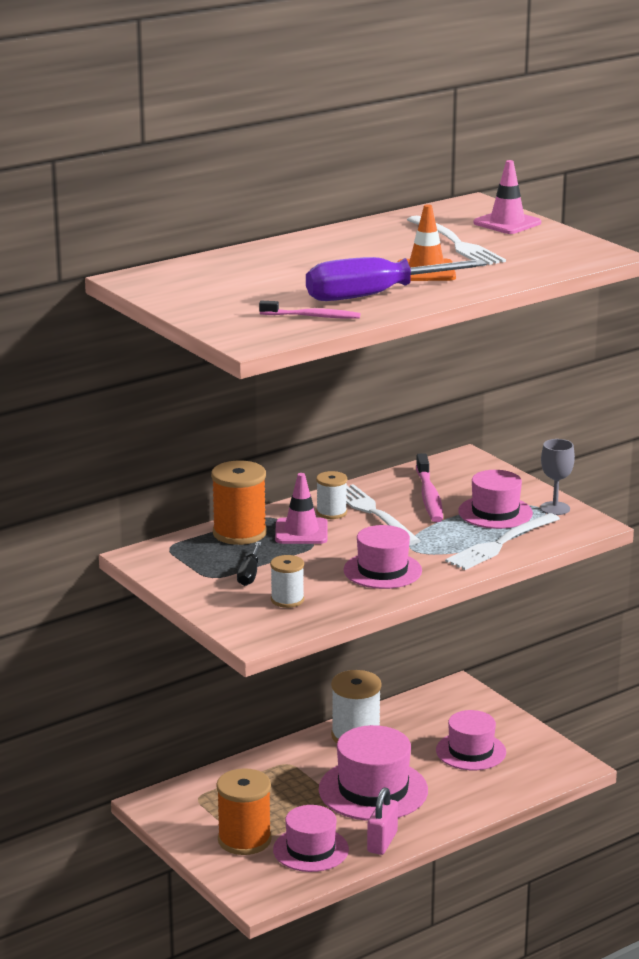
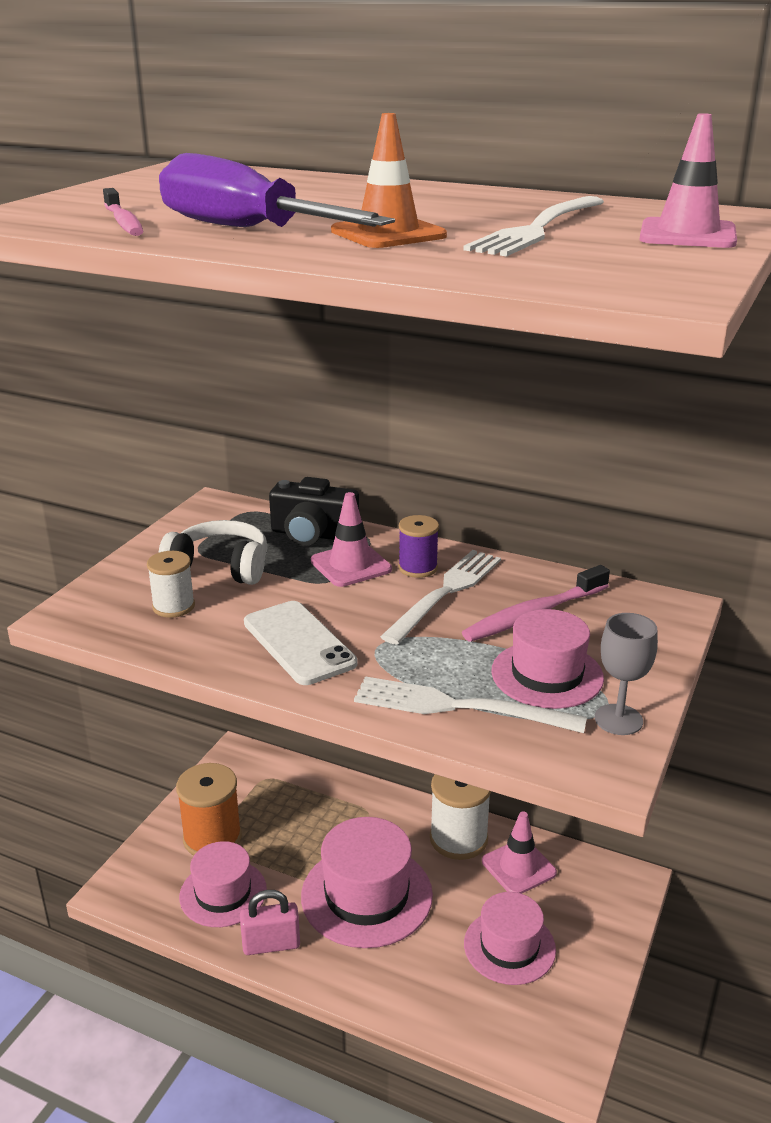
camera: 60 degrees right, 5 degrees up
orange spool [211,461,267,545] -> black camera [269,477,359,546]
black screwdriver [237,542,262,586] -> white headphones [158,520,267,585]
white spool [316,471,347,519] -> purple spool [398,515,439,578]
pink hat [344,525,422,589] -> white phone [244,601,357,685]
none -> pink traffic cone [482,812,557,894]

